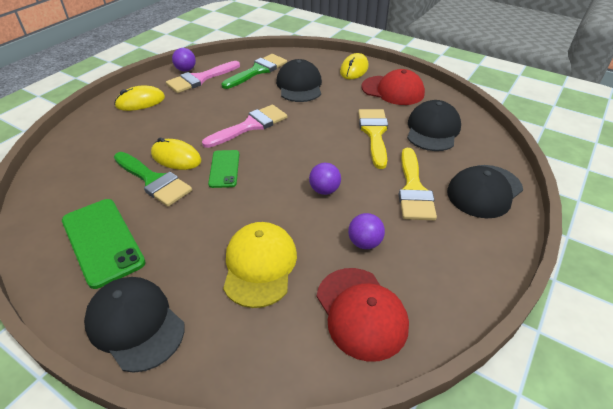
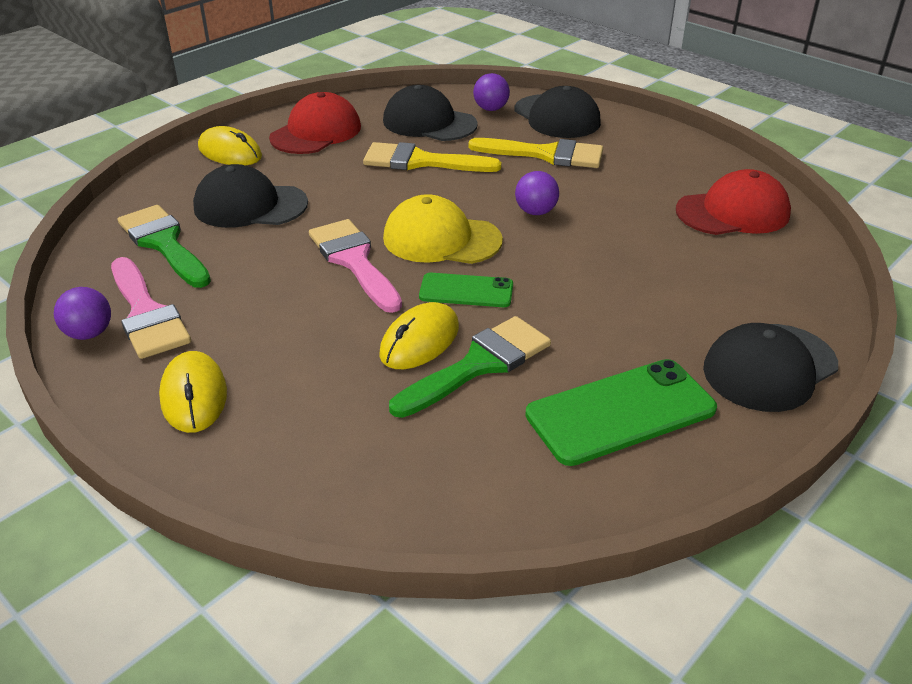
camera: 80 degrees left, 5 degrees down
yellow cap [223,222,297,308] -> yellow cap moved to [383,194,503,264]
purple ball [348,213,385,249] -> purple ball moved to [473,73,510,111]

